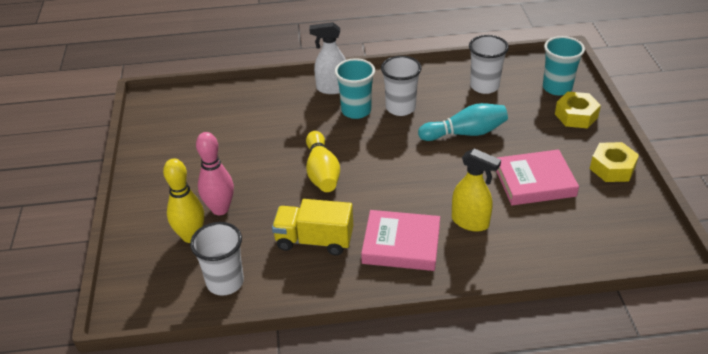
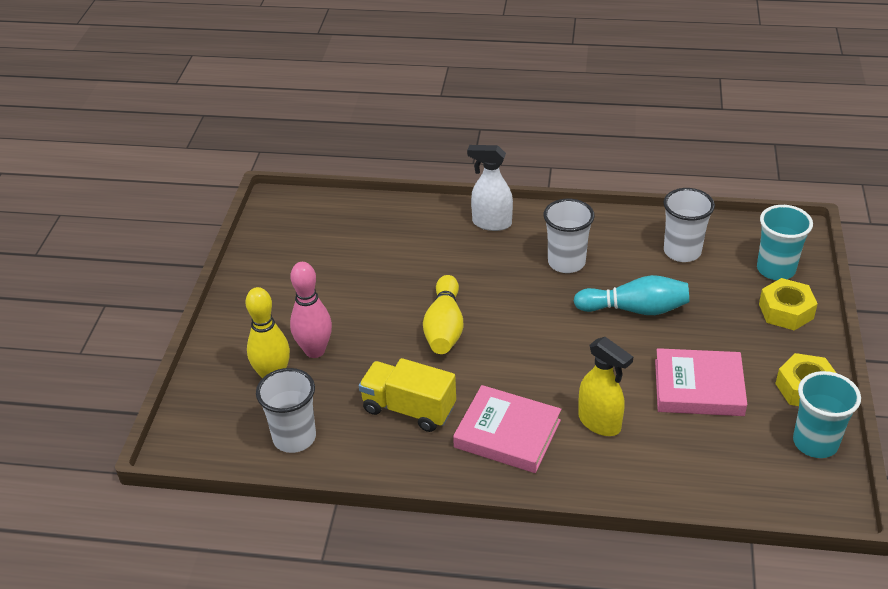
camera: 15 degrees right, 0 degrees up
turquoise cup [335,58,375,119] -> turquoise cup moved to [793,371,861,458]

